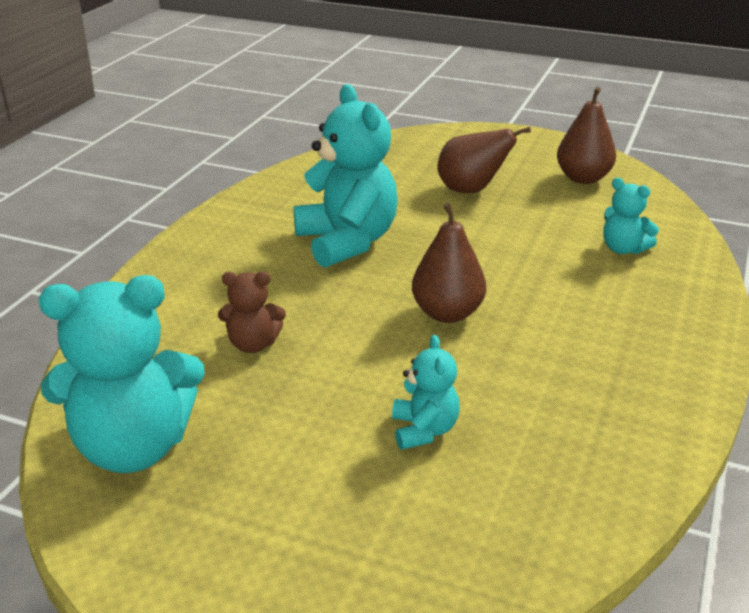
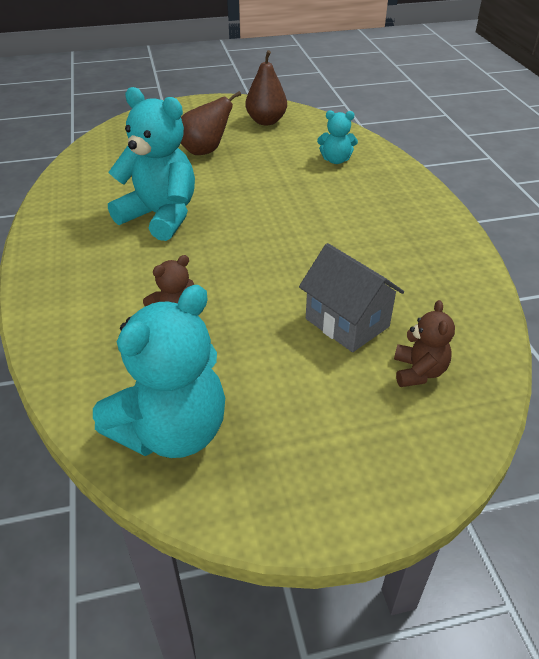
camera: 35 degrees left, 10 degrees up
turquoise teddy bear [392,335,460,450] -> grey house [299,243,404,352]
brown pear [412,203,486,323] -> none
none -> brown teddy bear [394,300,455,387]

